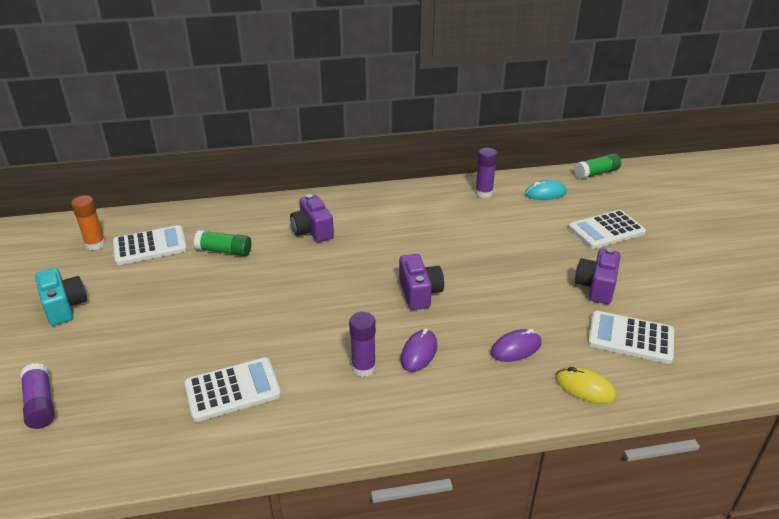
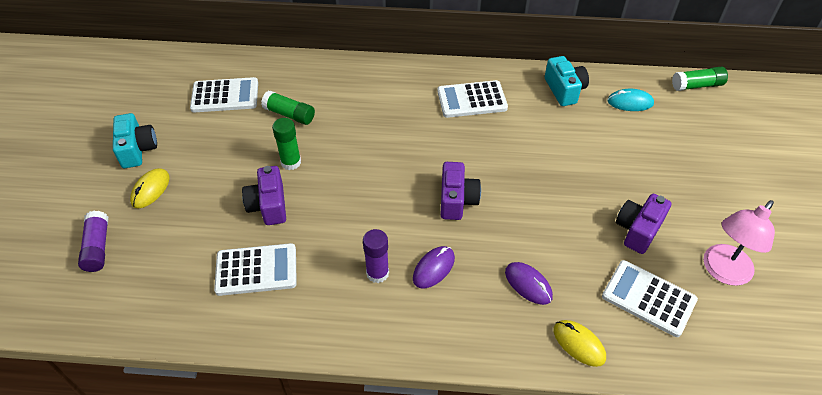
camera: 15 degrees right, 15 degrees up
orange glue stick [71,195,106,250] -> none
purple camera [290,194,334,242] -> purple camera moved to [242,166,286,225]
purple glue stick [475,148,497,198] -> turquoise camera [545,56,589,106]
purple mouse [491,329,541,362] -> purple mouse turned 60 degrees clockwise [505,262,553,305]
white calculator [568,210,646,249] -> white calculator moved to [437,80,508,118]
none -> yellow mouse [130,168,170,208]
none -> green glue stick [272,118,301,170]
none -> pink lamp [704,200,775,286]

